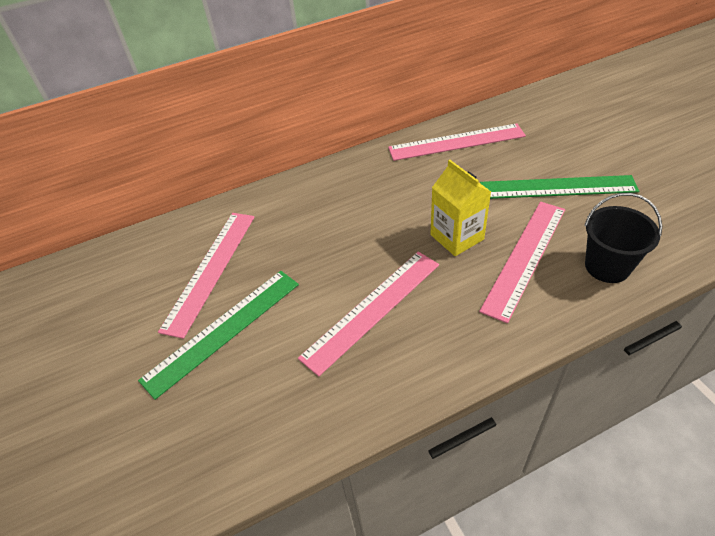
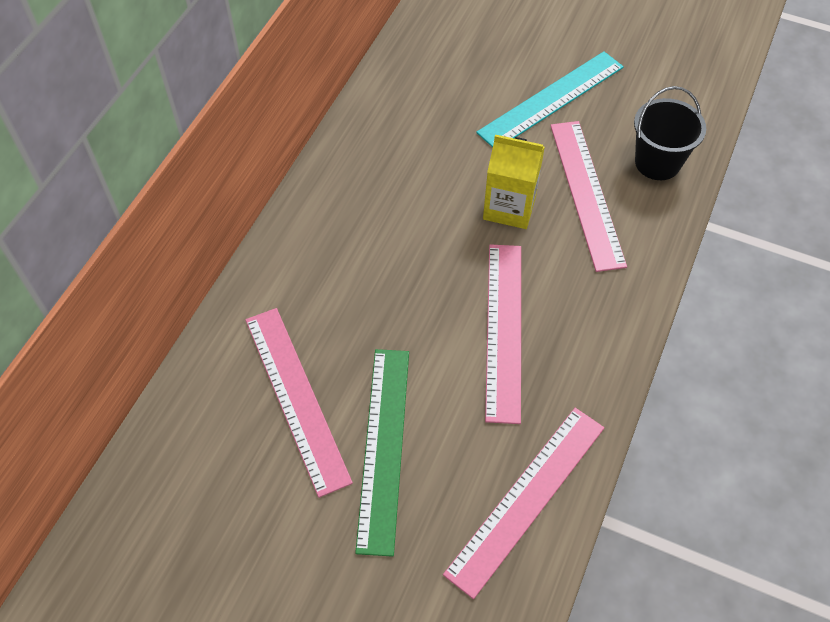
camera: 45 degrees left, 10 degrees up
pink ruler [388,123,526,161] -> pink ruler moved to [443,408,604,599]
green ruler [480,175,639,199] -> turquoise ruler [476,51,624,147]

